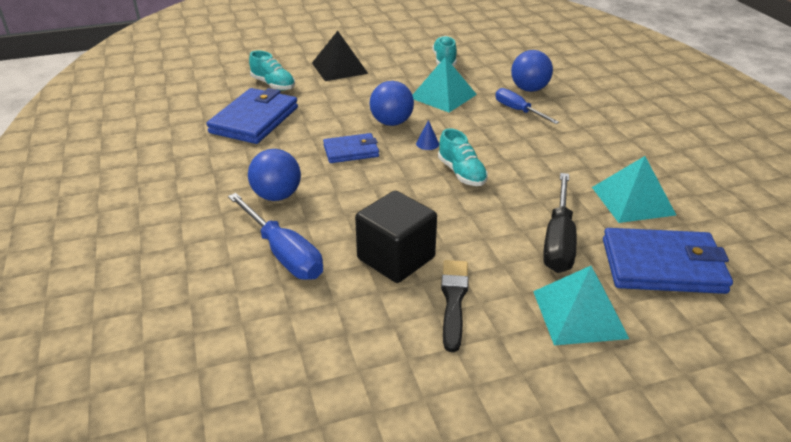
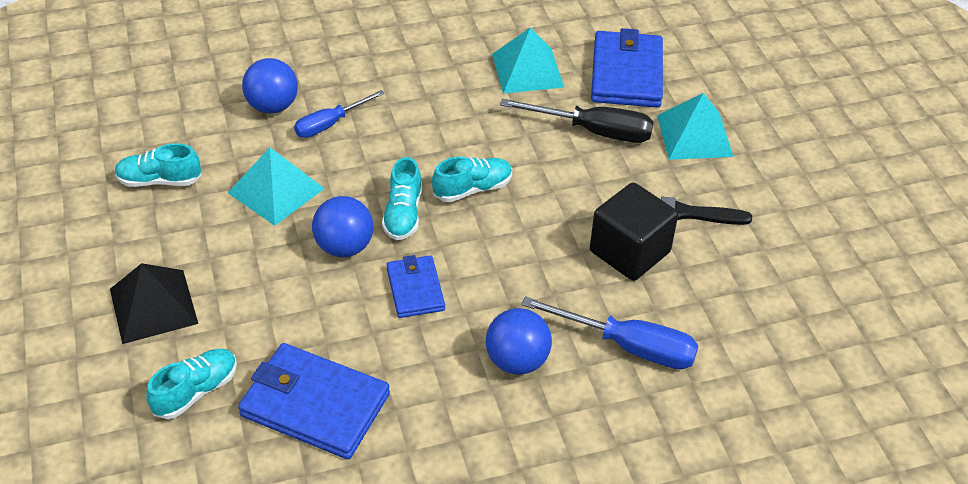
camera: 90 degrees left, 10 degrees up
blue screwdriver [228,193,323,280] -> blue screwdriver turned 60 degrees clockwise [521,296,699,369]
blue cone [416,120,439,150] -> turquoise shoe [382,157,422,240]

